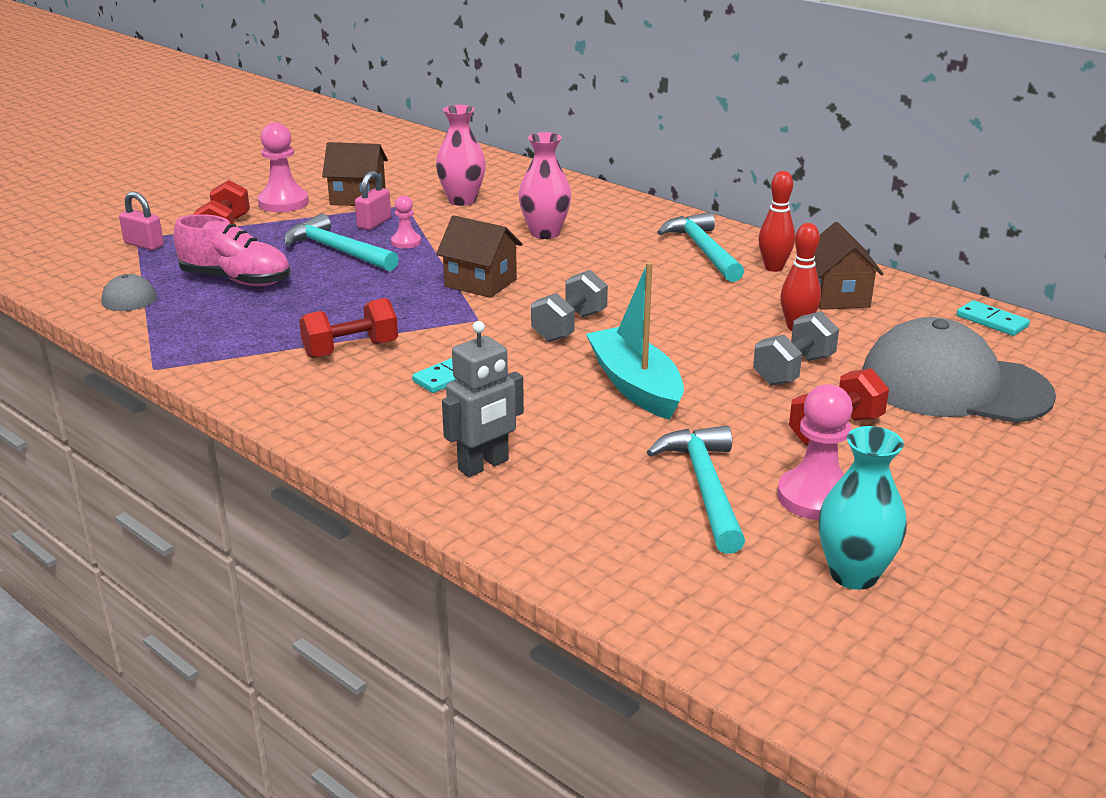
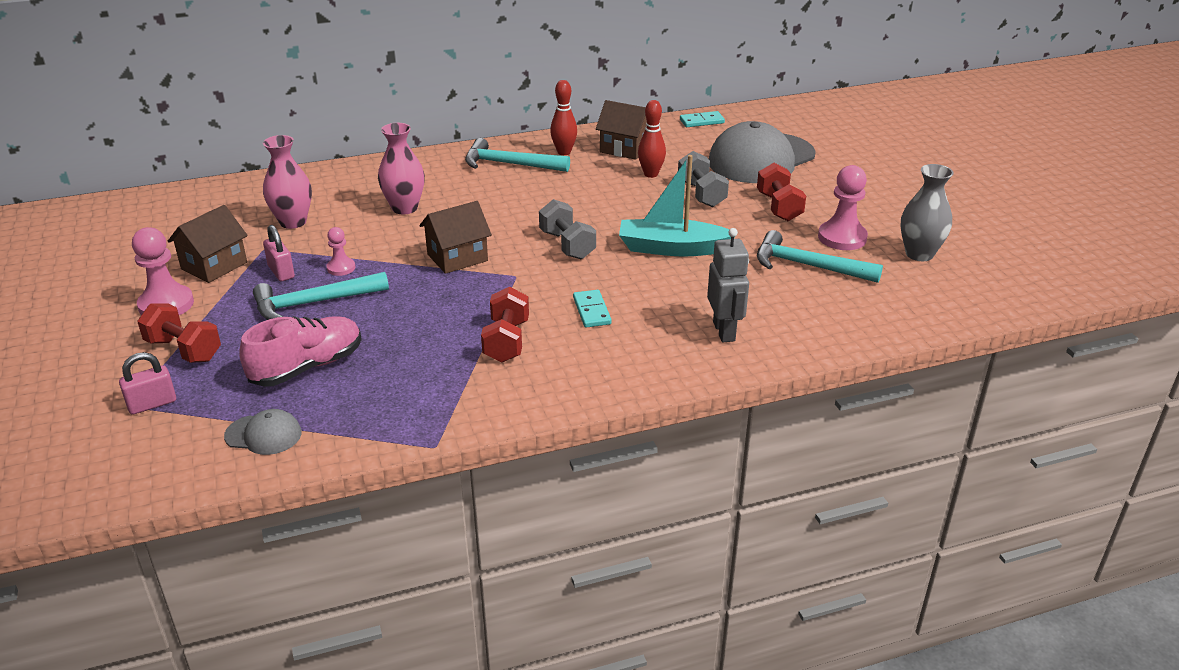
camera: 60 degrees left, 5 degrees up
turquoise vase [818,426,907,590] -> grey vase [901,164,954,261]

